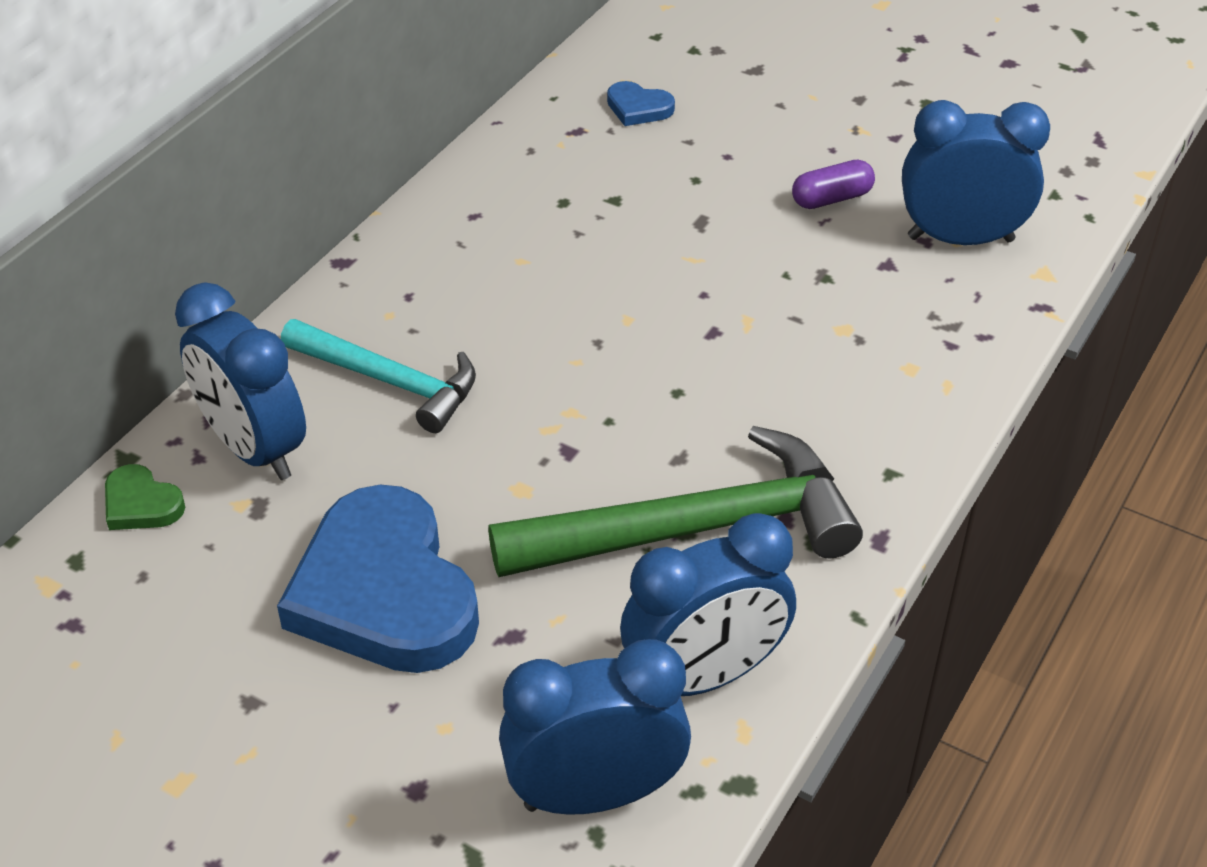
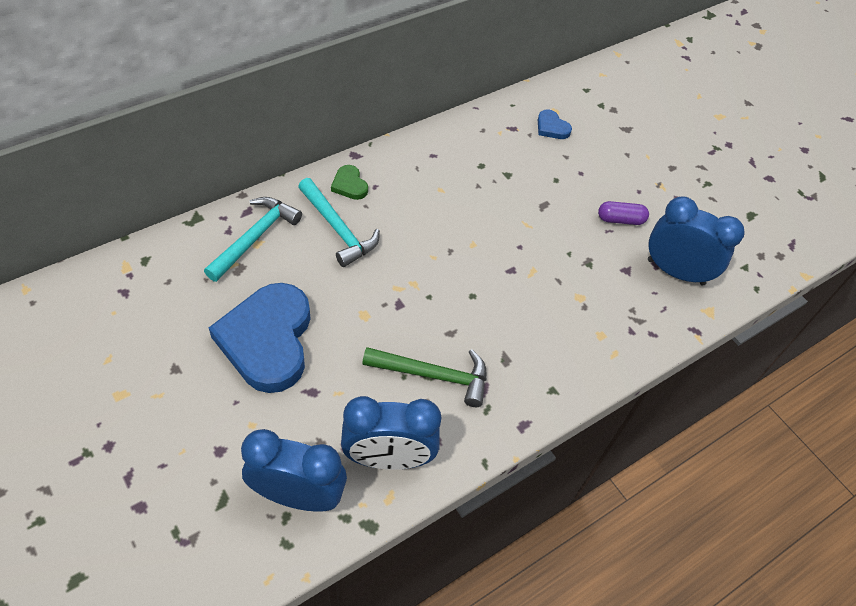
camera: 20 degrees right, 10 degrees up
green heart [105,464,185,530] -> green heart moved to [331,165,368,200]
blue clock [175,282,306,480] -> turquoise hammer [204,197,302,282]
green hammer [488,426,863,577] -> green hammer [362,347,486,407], size x0.64

